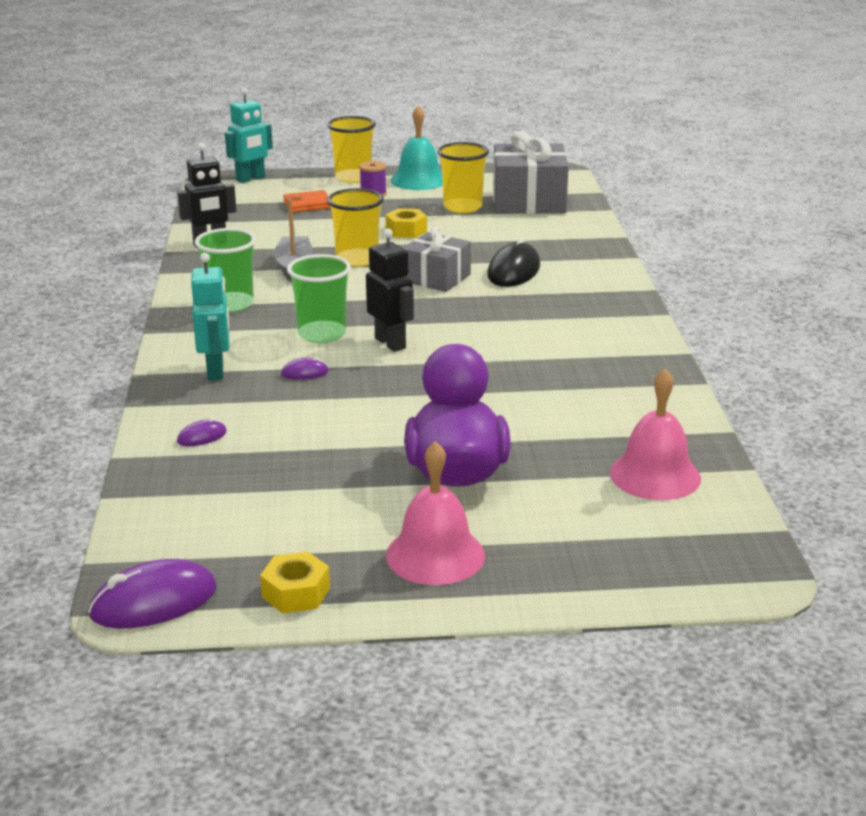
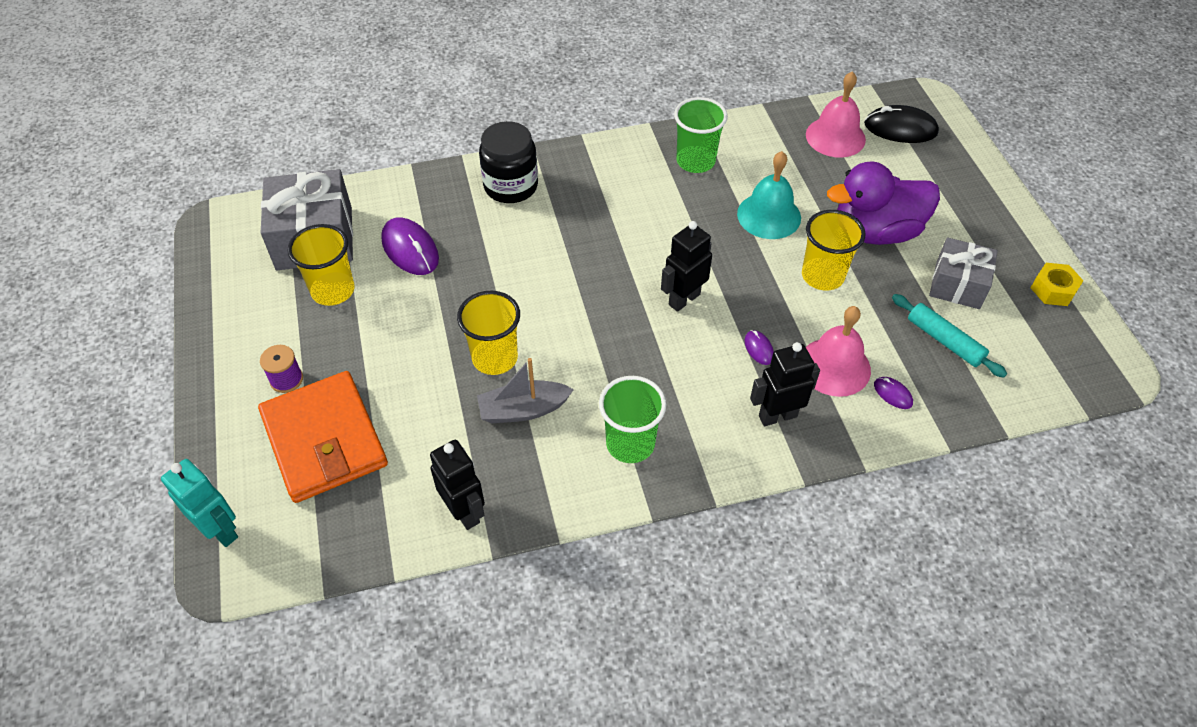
camera: 100 degrees left, 25 degrees up
purple mouse [88,559,217,628] -> purple mouse moved to [381,218,439,275]
turquoise robot [191,253,229,380] -> black robot [750,342,820,426]
orange wallet [283,190,331,212] -> orange wallet [258,371,388,503], size x2.15
green cup [287,254,351,343] -> green cup moved to [674,97,728,173]
yellow cup [327,116,376,183] -> yellow cup moved to [802,210,866,291]
yellow nut [386,208,427,238] -> none
pink bell [386,441,485,585] -> pink bell moved to [806,306,871,397]
turquoise bell [391,105,443,190] -> turquoise bell moved to [737,151,801,239]
grey gift [403,227,471,292] -> grey gift moved to [929,237,998,309]
black mouse [487,237,540,287] -> black mouse moved to [864,105,939,143]
none -> black jar [479,121,538,203]
none -> turquoise rolling pin [892,294,1007,378]

